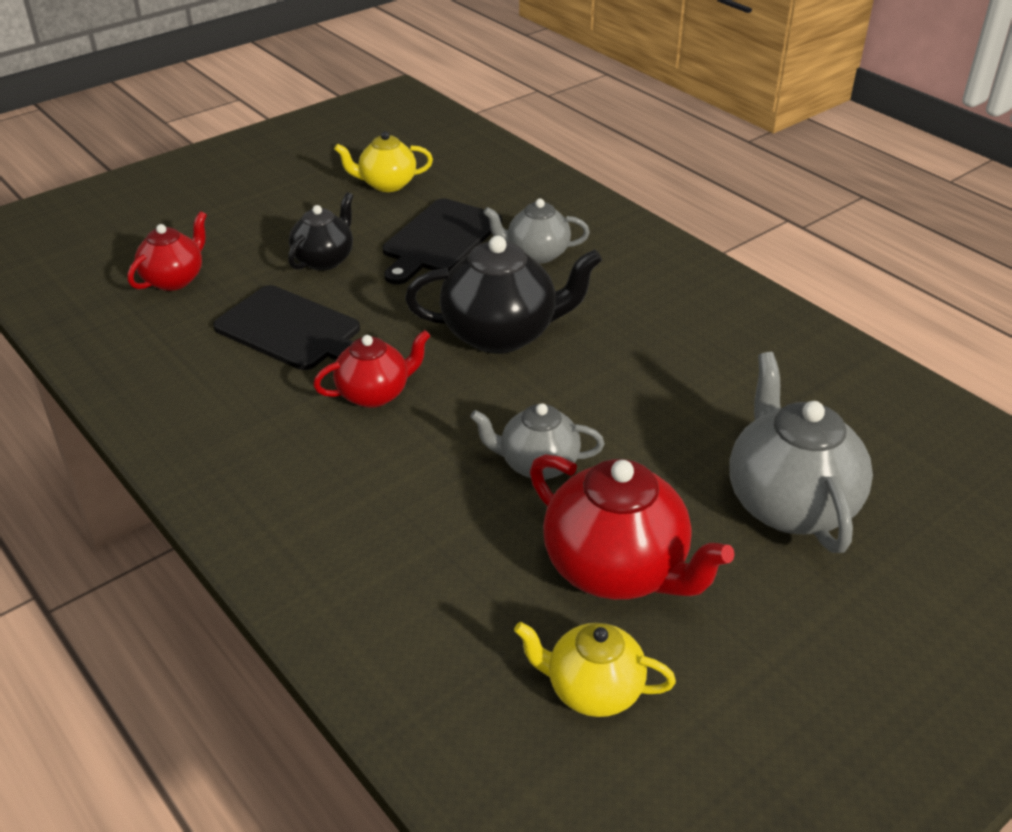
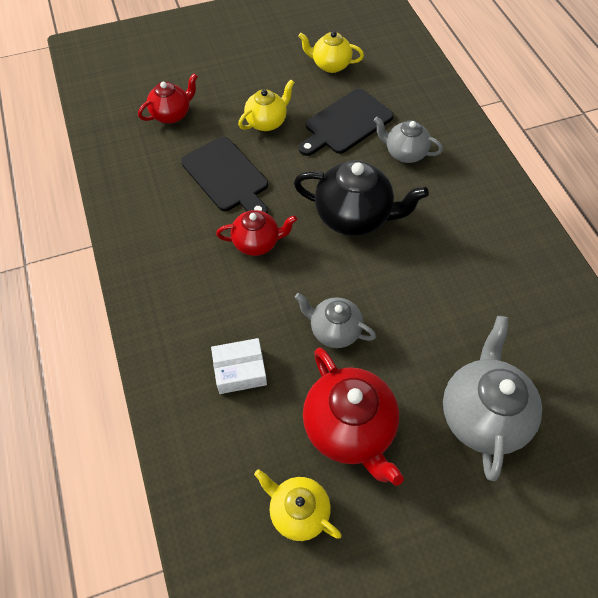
camera: 20 degrees right, 20 degrees up
black teapot [288,192,353,271] -> yellow teapot [238,80,295,131]
none -> white box [211,338,267,394]

